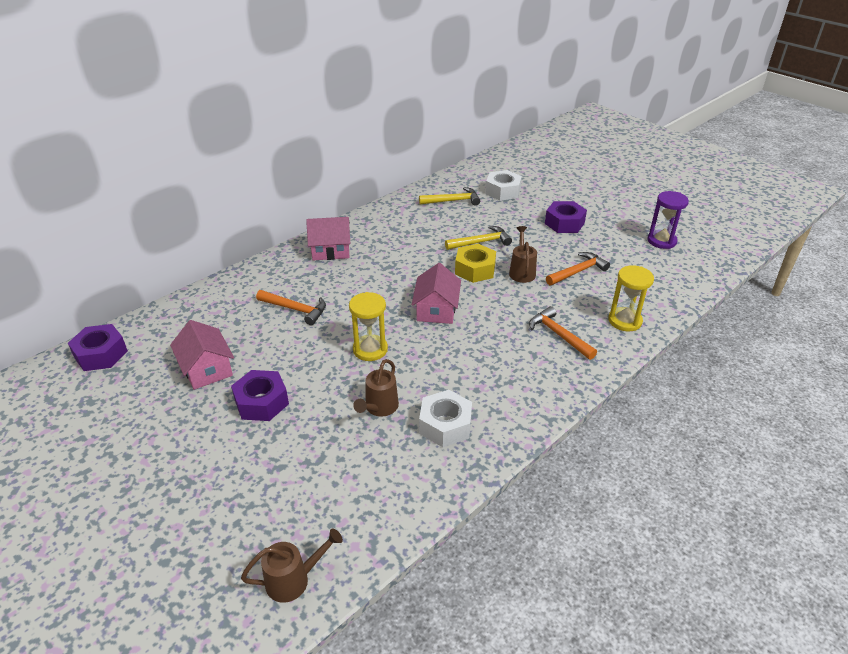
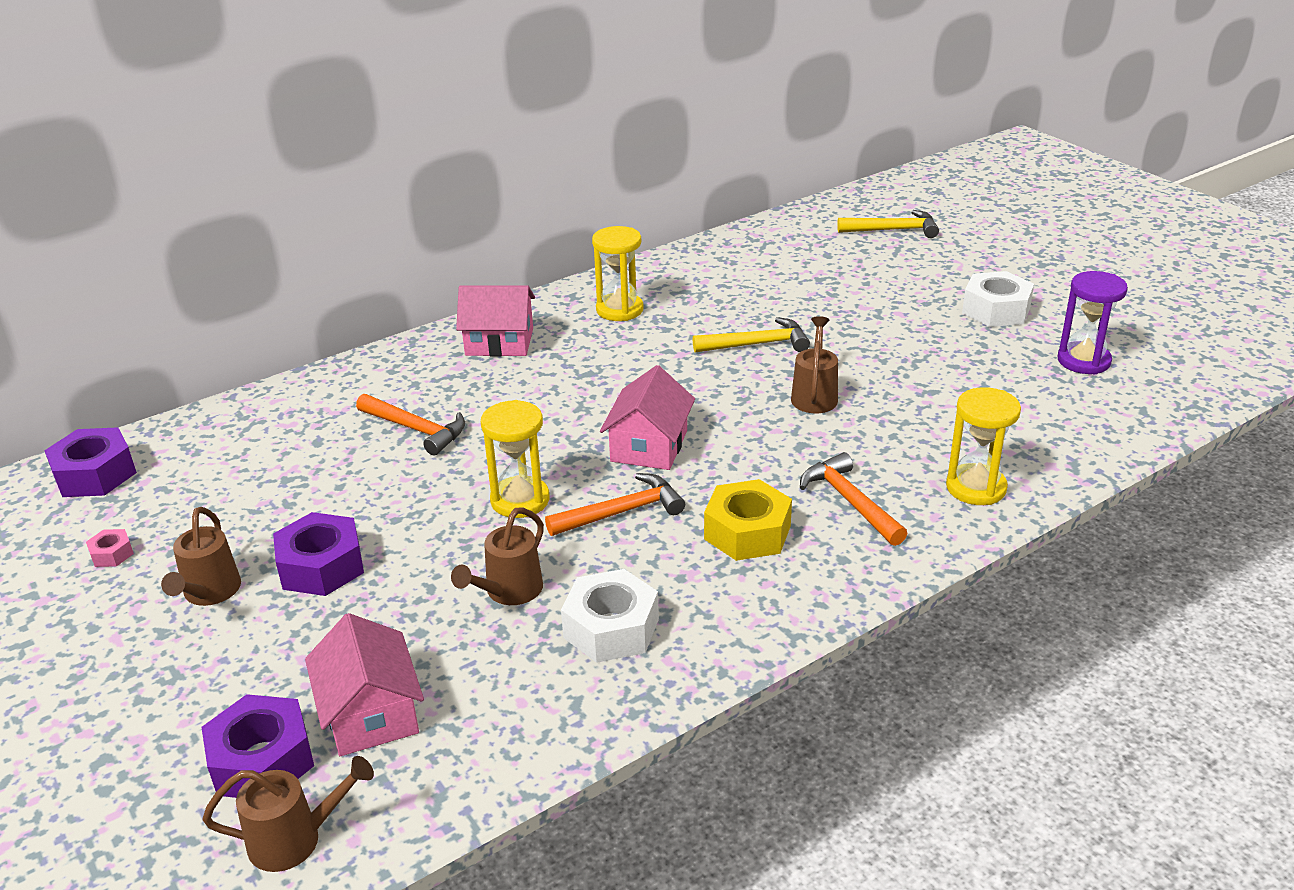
camera: 10 degrees right, 5 degrees down
pink house [170,320,234,390] -> pink house moved to [305,613,424,756]
yellow hammer [419,187,480,206] -> yellow hammer moved to [837,210,939,238]
yellow nut [455,244,496,283] -> yellow nut moved to [704,479,792,561]
white nut [485,170,522,201] -> white nut moved to [962,271,1034,327]
purple nut [545,201,587,233] -> purple nut moved to [202,694,314,798]
orange hammer [546,252,610,285] -> orange hammer moved to [545,473,685,536]
none -> pink nut [86,529,134,567]
none -> brown watering can [161,507,241,606]
none -> yellow hourglass [592,226,644,321]

